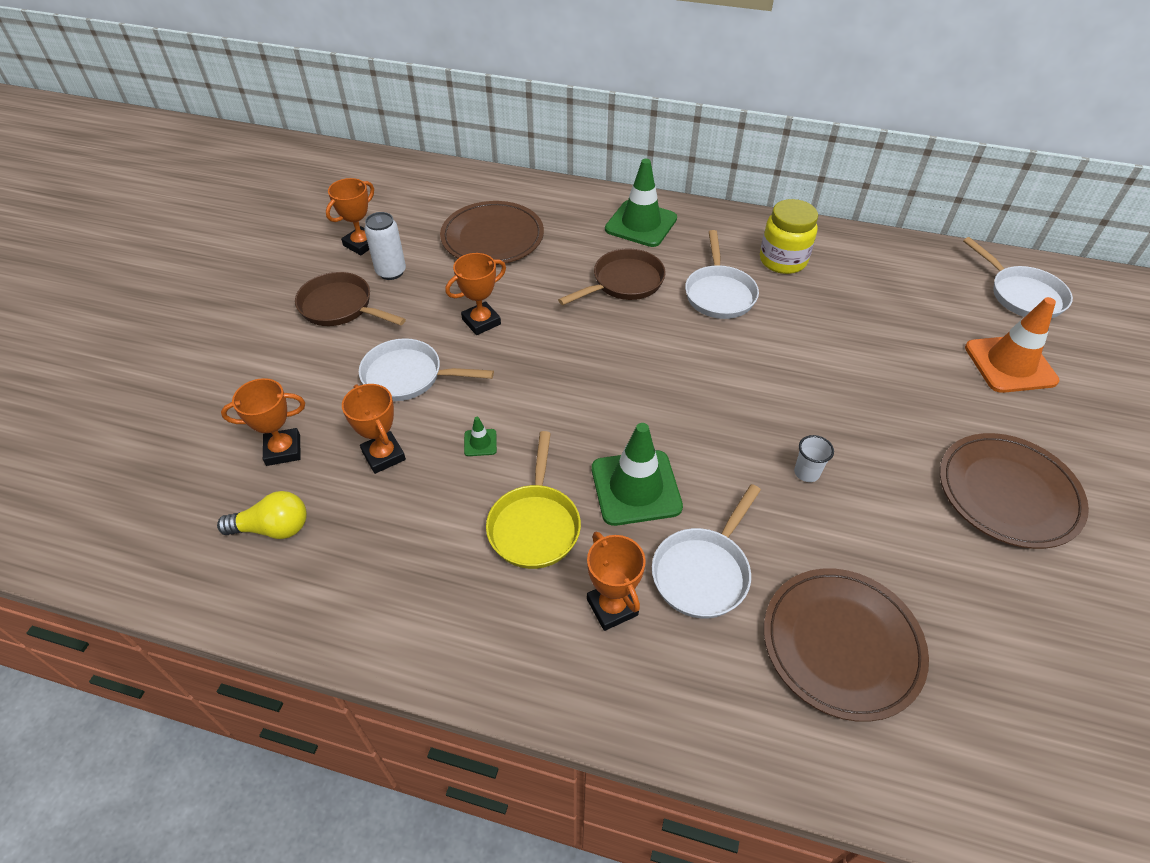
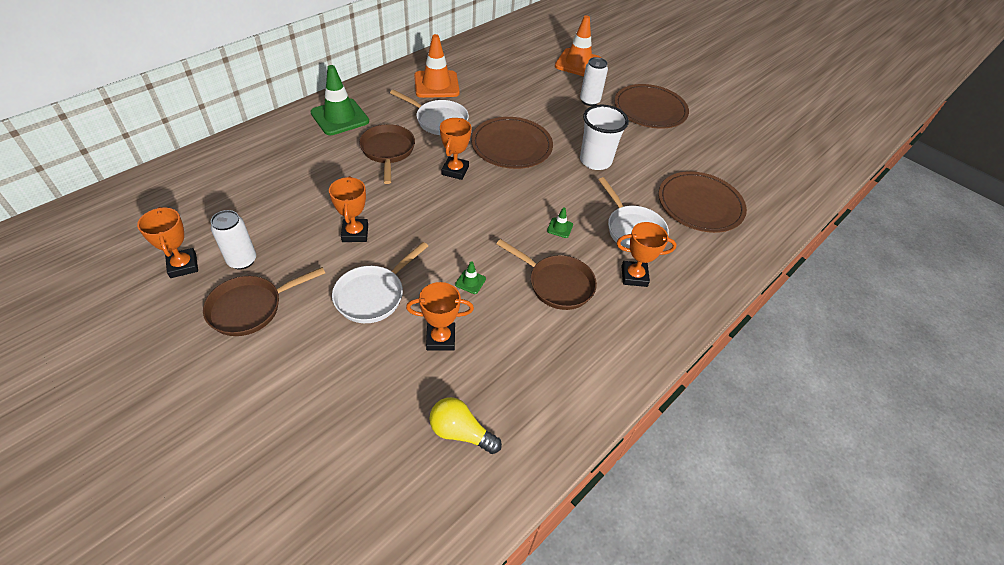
camera: 65 degrees left, 0 degrees up
yellow light bulb [217,491,307,539] -> yellow light bulb turned 90 degrees counterclockwise [429,397,502,454]
orange trophy [221,378,305,466] -> orange trophy moved to [440,118,471,180]
brown plate [440,201,544,265] -> brown plate moved to [471,117,553,169]
yellow pan [486,431,581,569] -> brown pan [497,239,597,310]
green traffic cone [592,423,683,526] -> green traffic cone [547,207,573,238], size x0.42
yellow jar [760,199,818,274] -> orange traffic cone [414,34,460,98]
white cup [794,435,834,482] -> white cup [580,105,629,170], size x2.10
white pan [963,237,1073,318] -> none
none -> white can [580,57,608,106]

